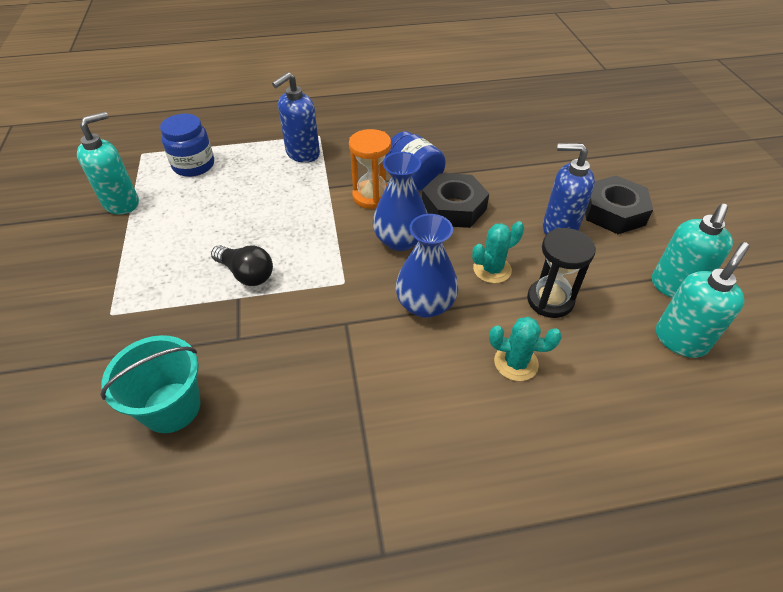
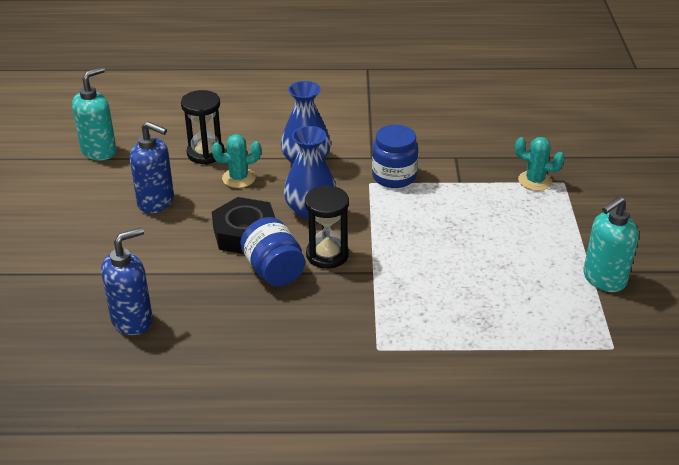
camera: 170 degrees left, 10 degrees down
turquoise bucket [100,335,201,433] -> none
blue jar [160,114,214,177] -> blue jar moved to [372,124,418,188]
black light bulb [211,245,273,286] -> none
blue soap dispenser [272,72,320,163] -> blue soap dispenser moved to [101,227,153,335]
orange hourglass [349,129,391,209] -> black hourglass [305,185,349,269]
turquoise cactus [489,317,562,381] -> turquoise cactus moved to [515,137,565,191]
black nut [585,175,653,234] -> none
turquoise soap dispenser [656,242,749,358] -> none

